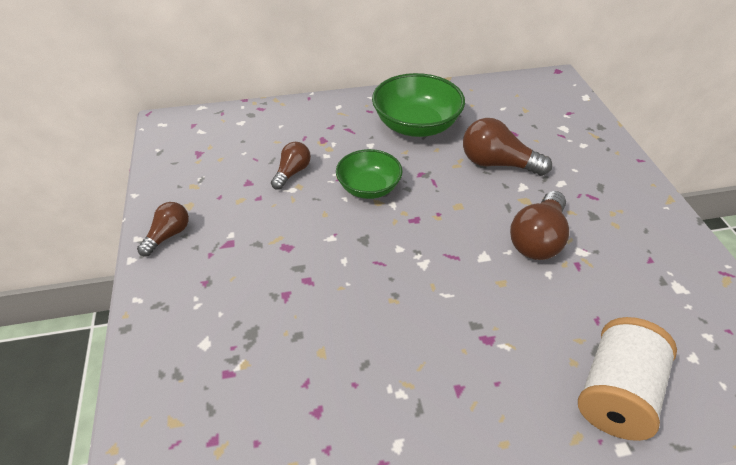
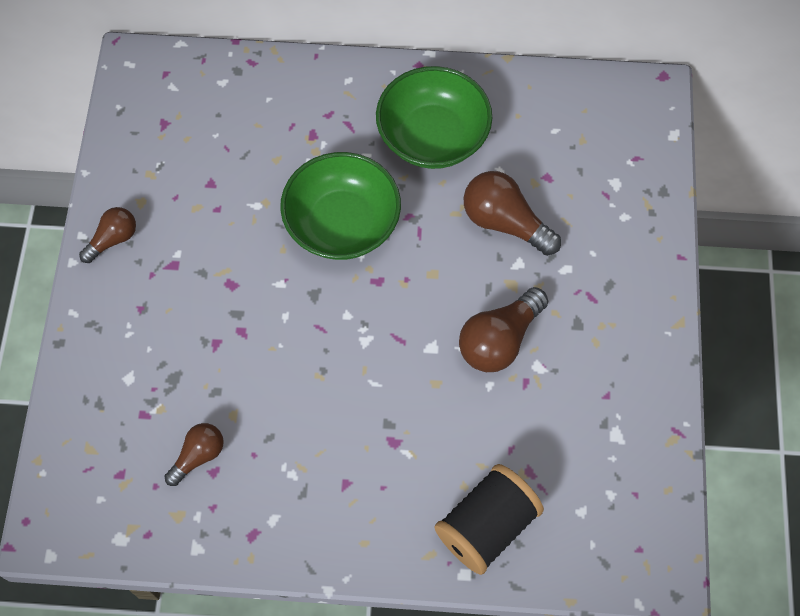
camera: 15 degrees right, 20 degrees up
brown light bulb [271,142,311,190] -> brown light bulb moved to [164,423,224,486]
green bowl [336,149,403,199] -> green bowl [280,152,401,260], size x1.55
white spool [578,317,677,441] -> black spool [434,464,544,575]

